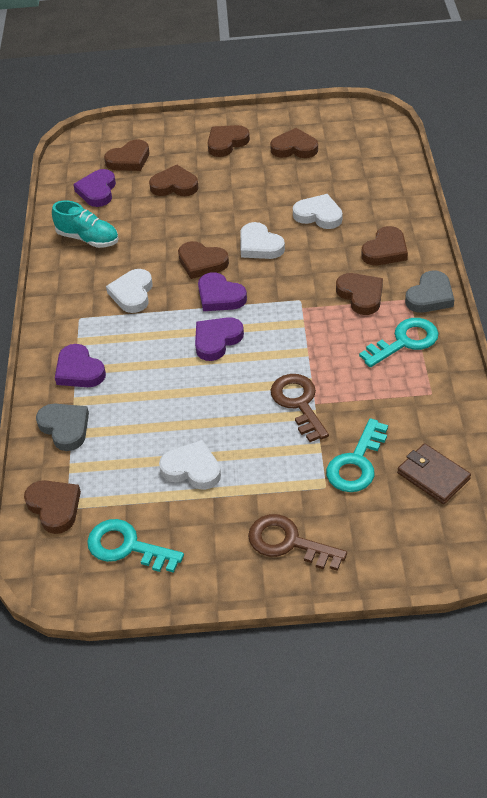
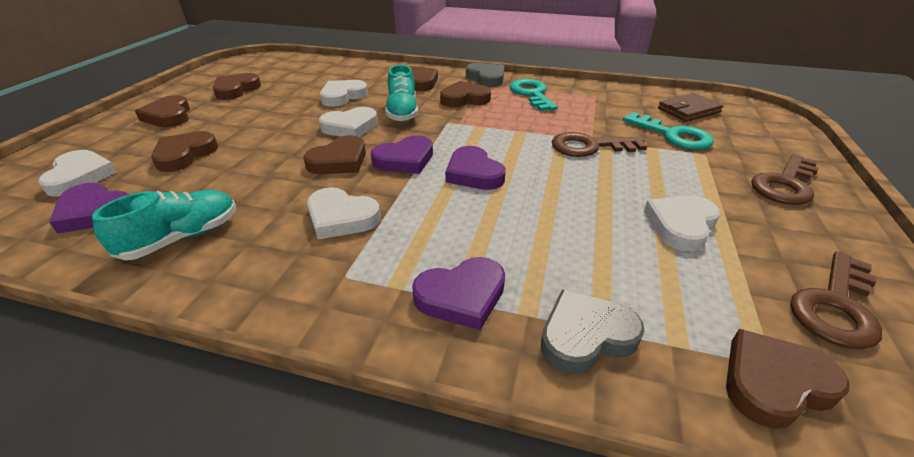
camera: 75 degrees left, 10 degrees down
turquoise key [87,519,184,573] -> brown key [790,251,882,349]
brown heart [104,139,149,171] -> white heart [38,150,117,197]
none -> turquoise shoe [385,65,418,122]

